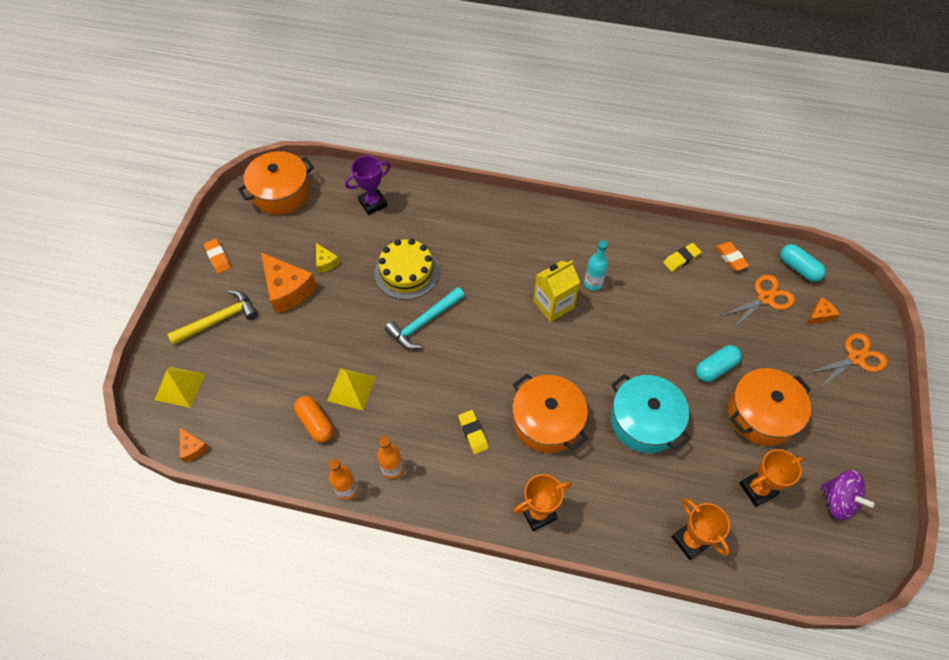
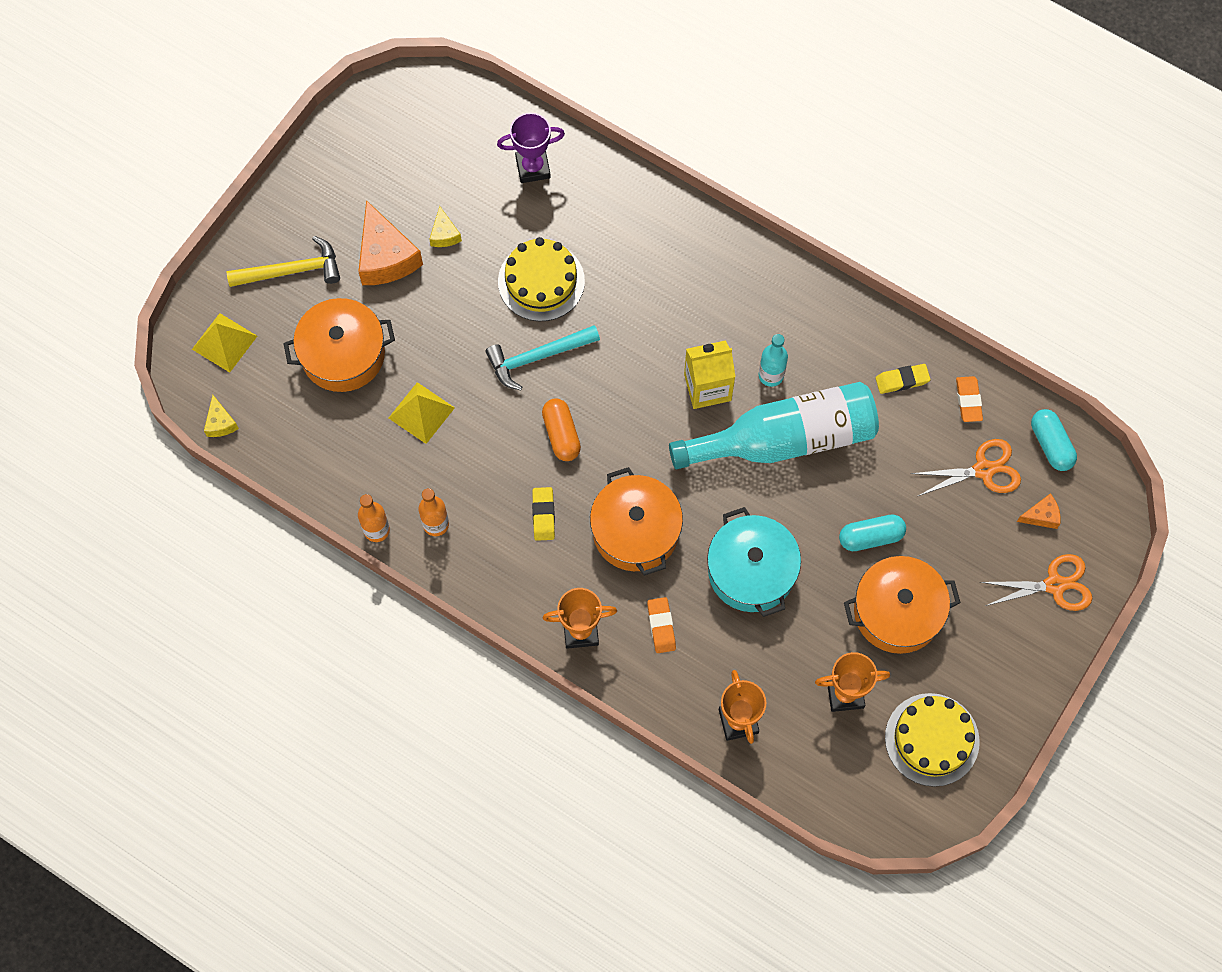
camera: 20 degrees right, 10 degrees up
orange cheese [180,428,209,463] -> yellow cheese [204,395,239,437]
orange eraser [204,239,231,274] -> orange eraser moved to [647,597,676,653]
orange pot [238,151,314,215] -> orange pot moved to [283,298,395,392]
orange capsule [294,396,334,443] -> orange capsule moved to [542,399,581,461]
purple spinning top [821,470,875,520] -> yellow cake [885,693,980,787]
none -> turquoise bottle [669,382,879,469]

